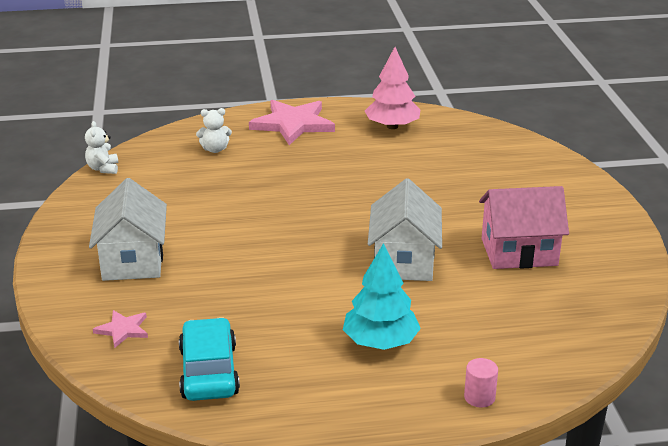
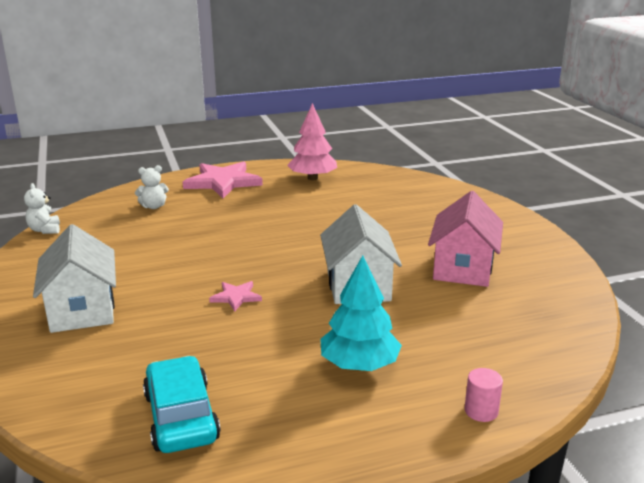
camera: 10 degrees left, 5 degrees down
pink star [93,310,148,348] -> pink star moved to [209,281,262,312]
pink house [479,186,569,269] -> pink house turned 60 degrees counterclockwise [428,191,503,287]

